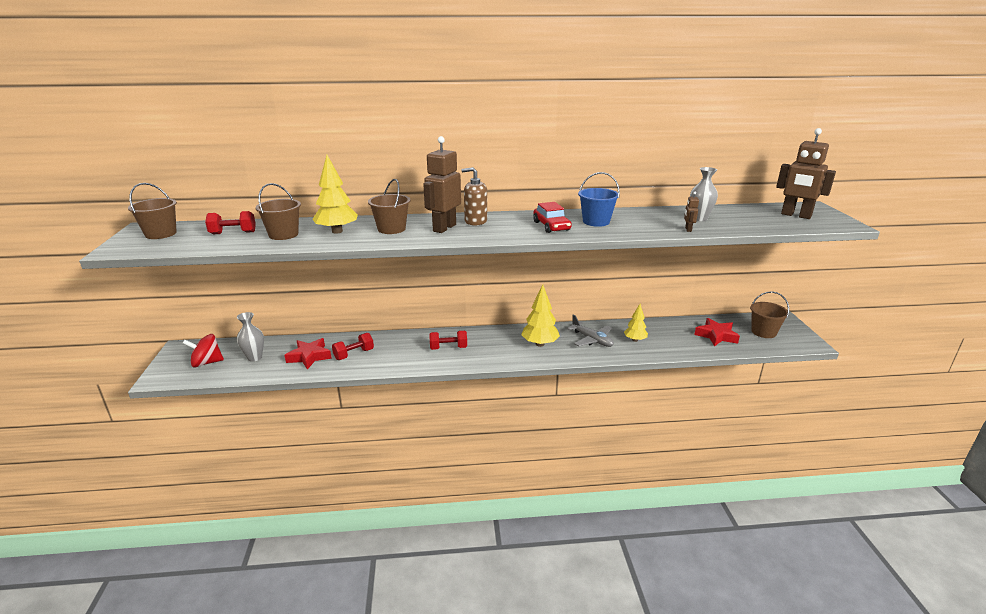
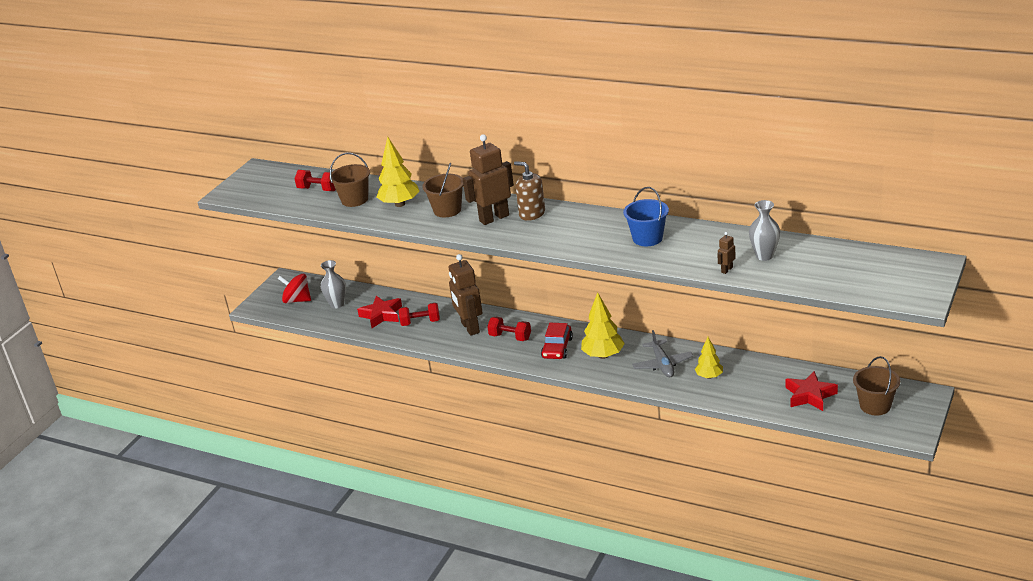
camera: 35 degrees right, 5 degrees up
brown bucket [128,183,177,239] -> none
red car [533,202,572,233] -> red car moved to [541,323,573,359]
brown robot [776,128,836,219] -> brown robot moved to [449,254,483,336]

